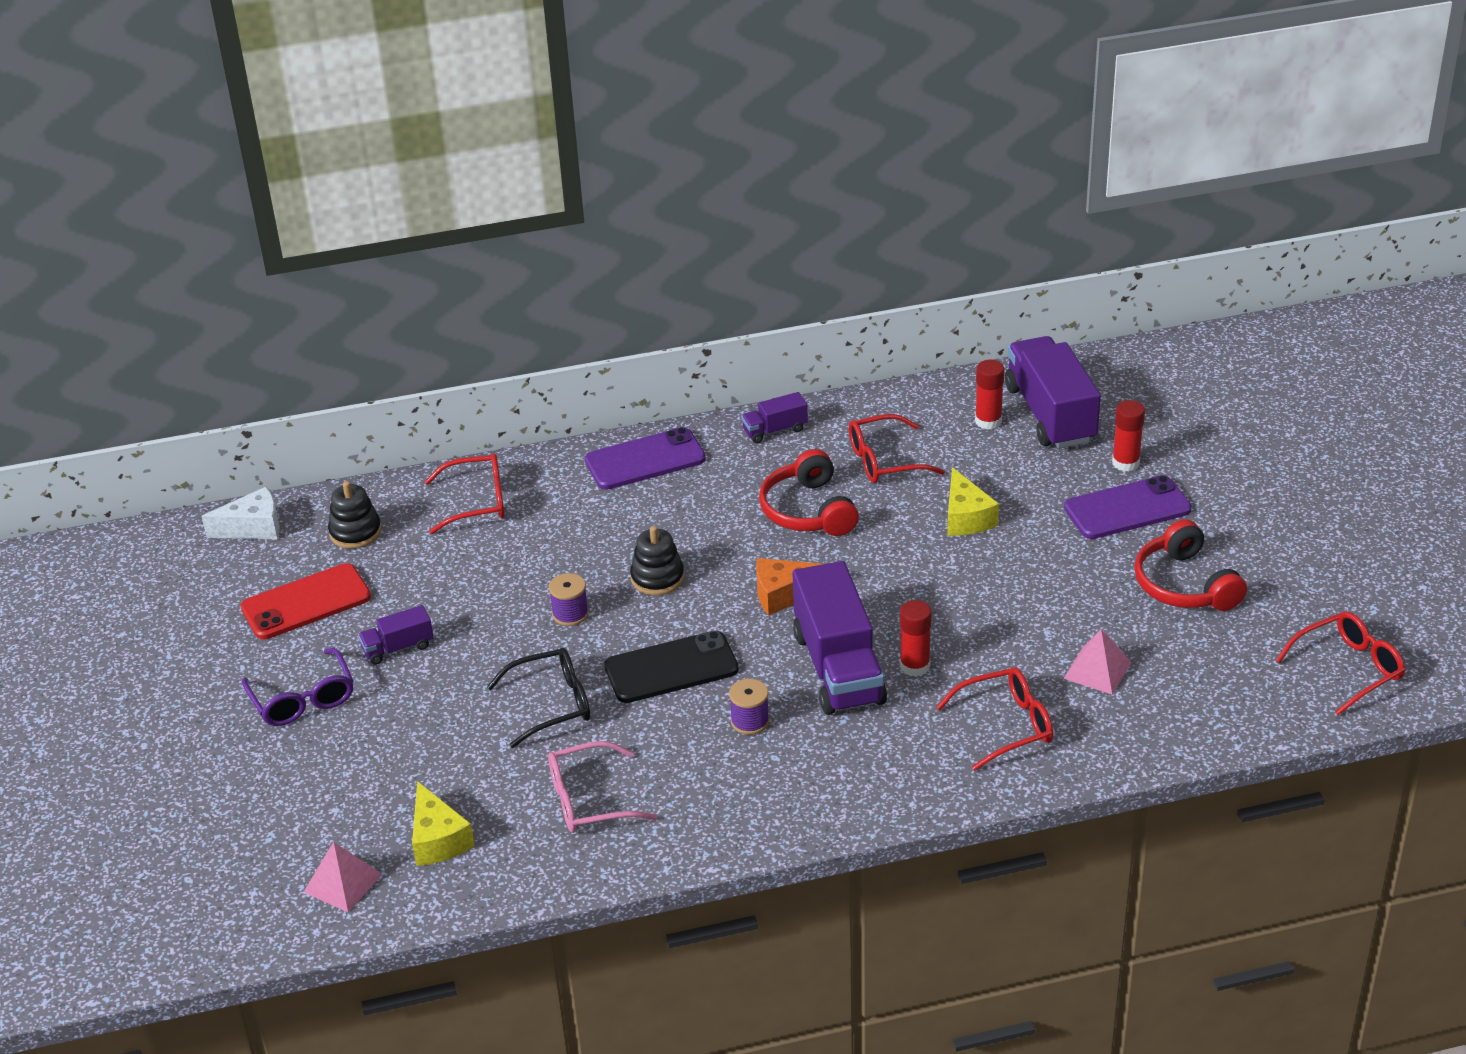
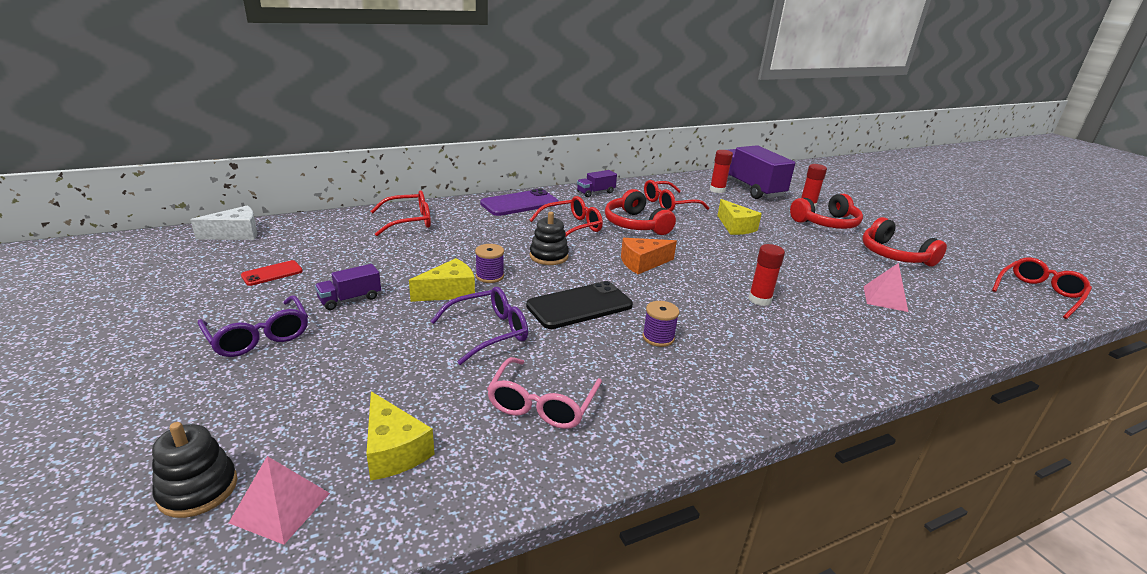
camera: 15 degrees left, 10 degrees down
red phone [241,563,371,639] -> red phone [241,260,303,286], size x0.54
black stacking toy [328,481,381,549] -> black stacking toy moved to [152,422,237,518]
black glasses [487,648,590,748] -> purple glasses [431,287,528,365]
pink glasses [548,741,657,833] -> pink glasses turned 45 degrees counterclockwise [487,357,602,429]
purple truck [793,561,887,715] -> none
red glasses [936,667,1053,771] -> red glasses moved to [530,196,603,237]
purple phone [1064,475,1192,539] -> red headphones [790,194,863,229]
none -> yellow cheese [409,258,475,302]

